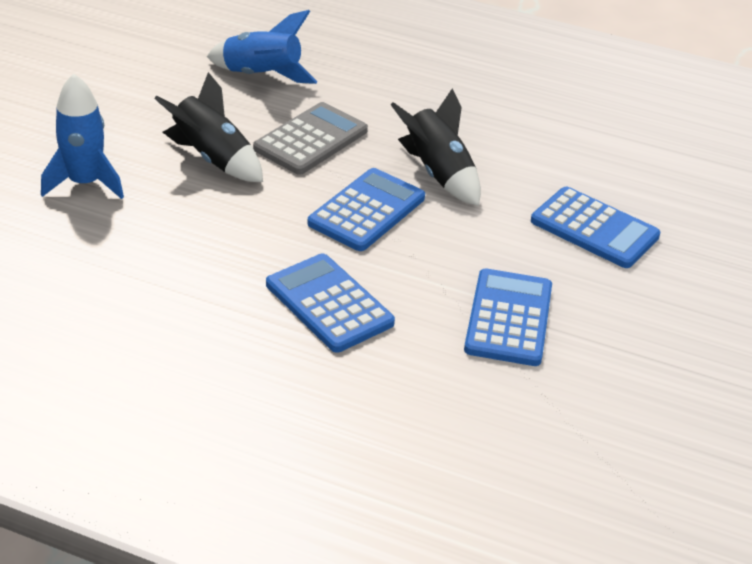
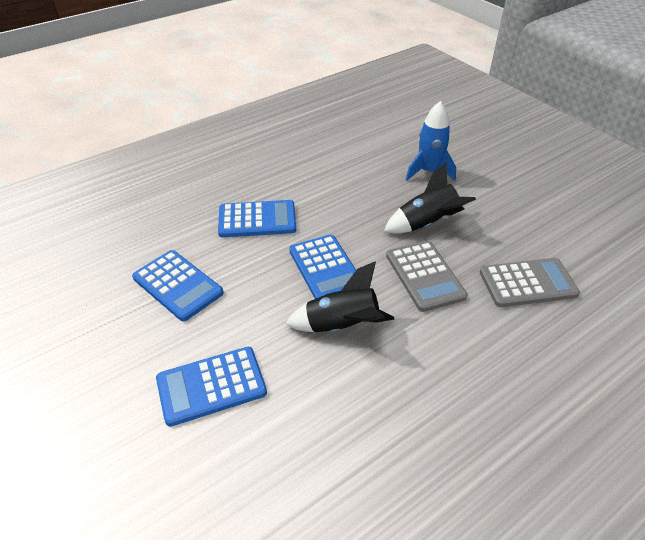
camera: 125 degrees right, 5 degrees up
blue rocket [207,10,317,84] -> grey calculator [480,258,580,307]

